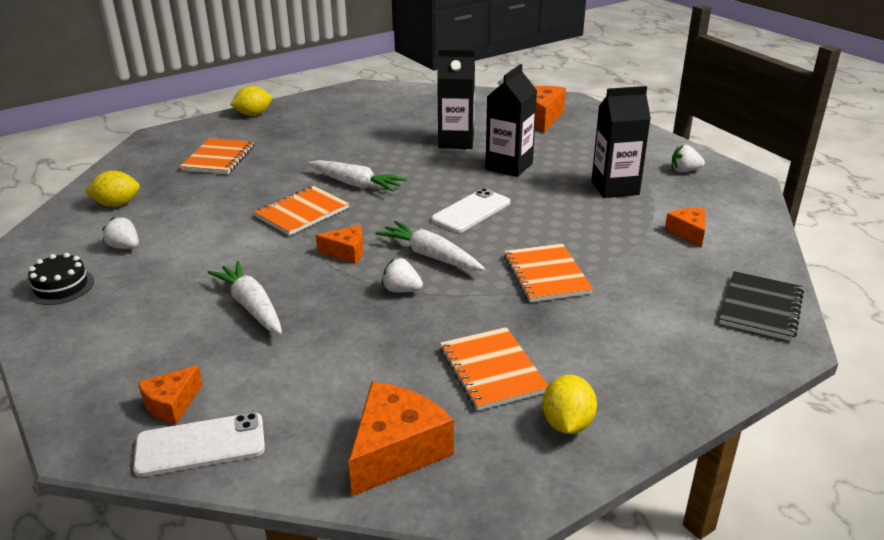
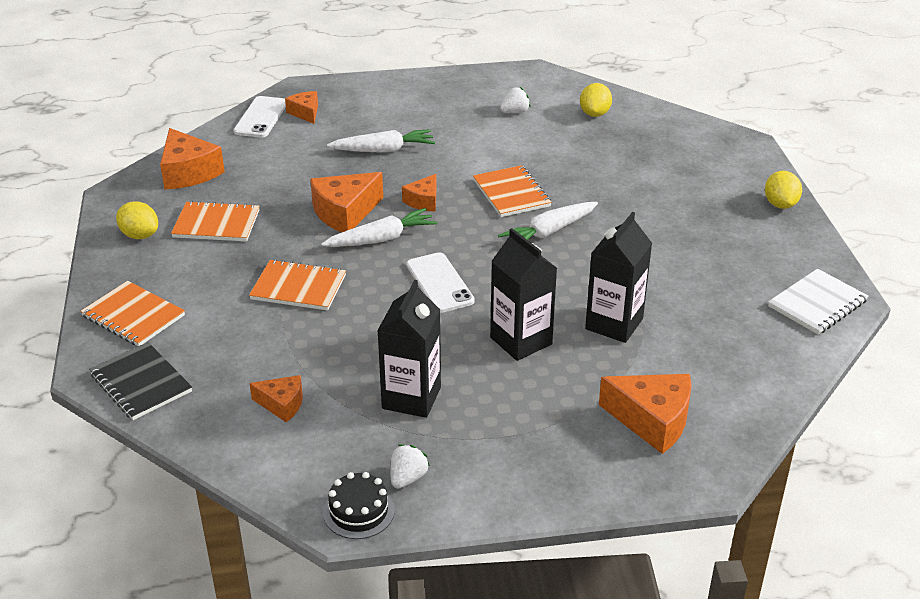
camera: 115 degrees right, 5 degrees up
black cake [28,253,94,305] -> black cake moved to [323,472,395,539]
orange notebook [180,138,254,174] -> orange notebook moved to [81,281,185,346]
white strawberry [382,258,423,292] -> orange cheese [310,172,383,232]
none -> white notebook [768,269,868,335]

